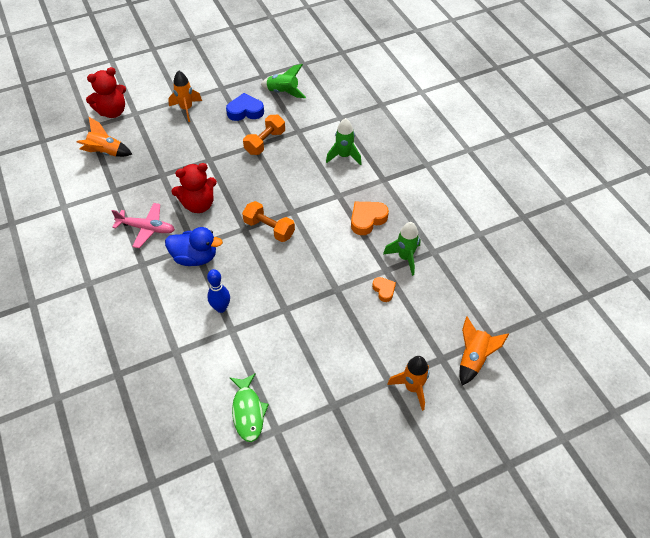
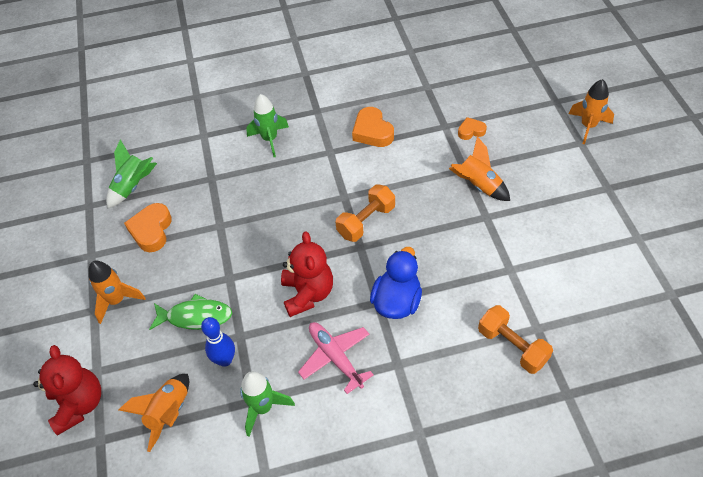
camera: 75 degrees left, 0 degrees up
pink plane [112,203,175,248] -> pink plane turned 60 degrees counterclockwise [298,322,374,394]
blue bowling pin [207,269,230,313] -> blue bowling pin moved to [201,317,235,367]
blue heart [226,93,264,121] -> orange heart [124,203,172,252]
green fish [230,373,269,442] -> green fish moved to [149,294,232,330]
orange dumbbell [243,115,285,155] -> orange dumbbell moved to [478,305,553,374]
green rocket [383,222,421,276] -> green rocket moved to [240,371,295,437]
orange rocket [459,316,509,385] -> orange rocket moved to [449,136,510,201]

